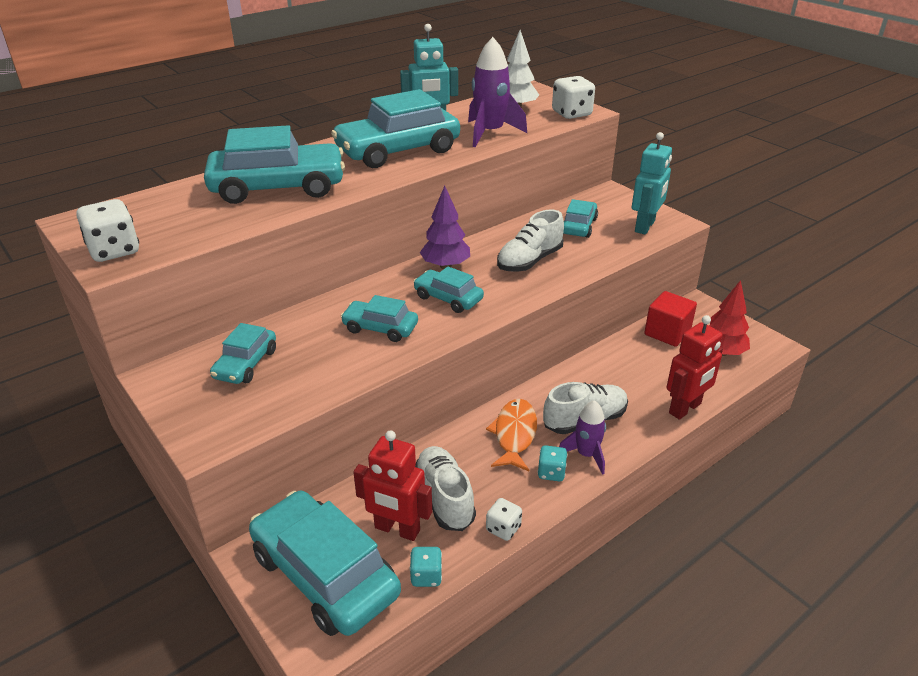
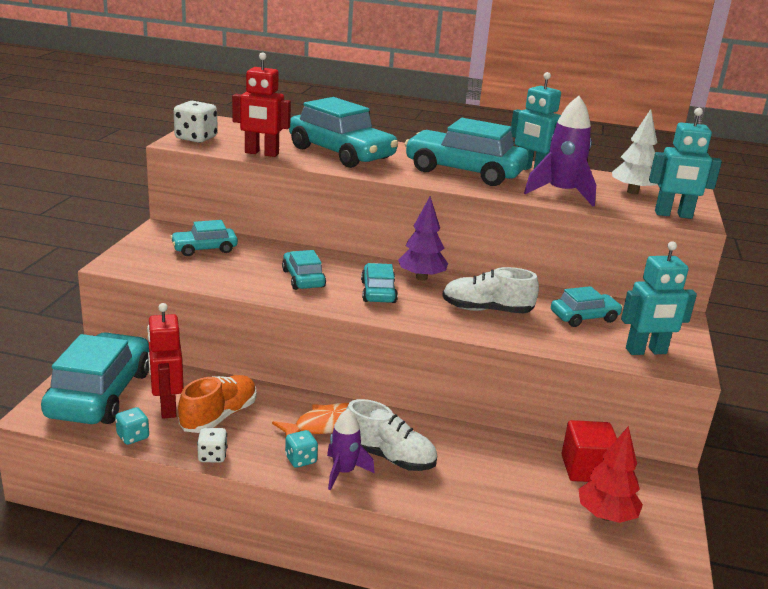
camera: 50 degrees right, 10 degrees down
white shoe [415,446,476,531] -> orange shoe [178,375,256,433]
white dice [552,76,595,119] -> turquoise robot [649,108,722,219]
red robot [666,315,723,420] -> red robot moved to [232,52,291,157]

